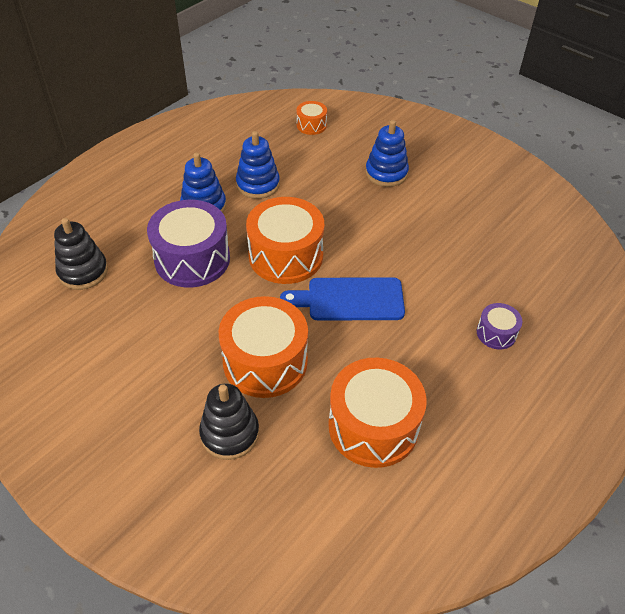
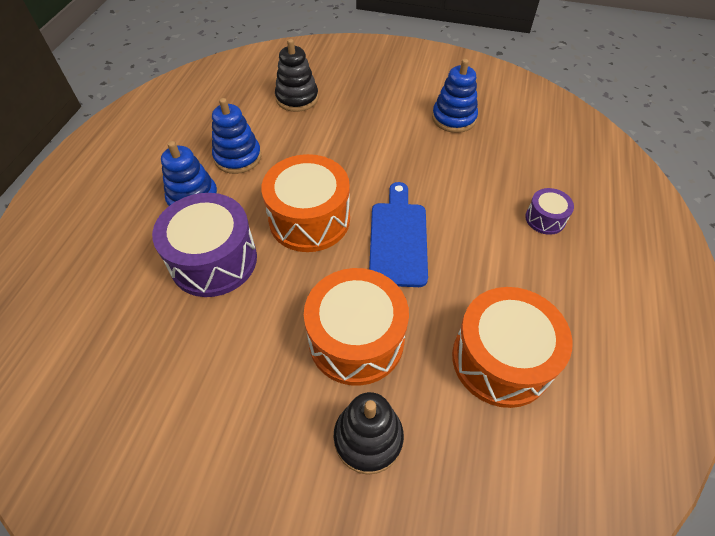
camera: 25 degrees left, 5 degrees up
black stacking toy [54,218,108,290] -> black stacking toy moved to [275,39,318,112]
blue cutting board [280,277,405,321] -> blue cutting board turned 120 degrees clockwise [369,182,428,287]
orange drum [297,101,327,135] -> none
blue stacking toy [365,120,409,187] -> blue stacking toy moved to [432,59,478,133]

